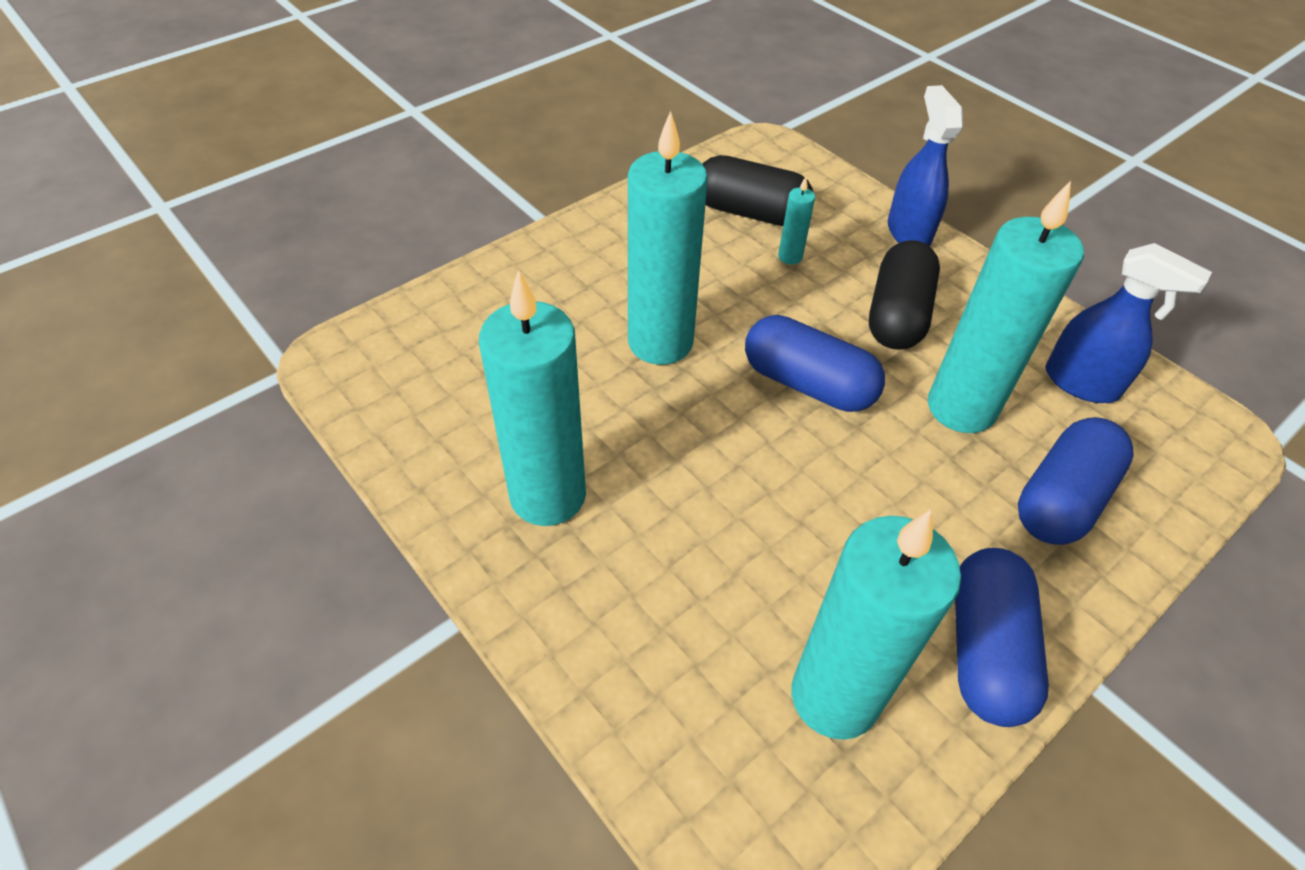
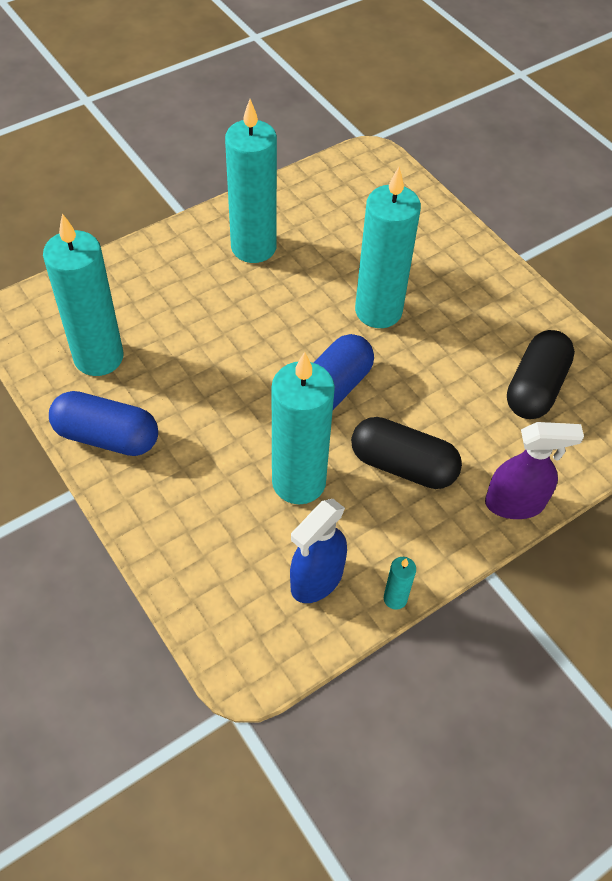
camera: 95 degrees right, 5 degrees up
turquoise candle [778,177,815,265] -> turquoise candle moved to [384,557,416,610]
blue spray bottle [888,85,963,246] -> purple spray bottle [485,422,584,519]
blue capsule [1018,417,1134,545] -> none

